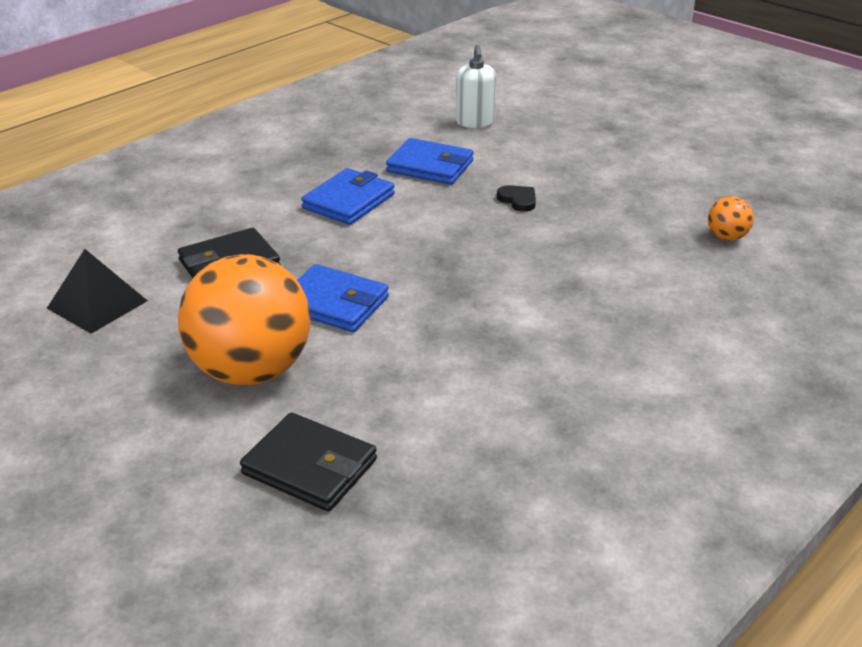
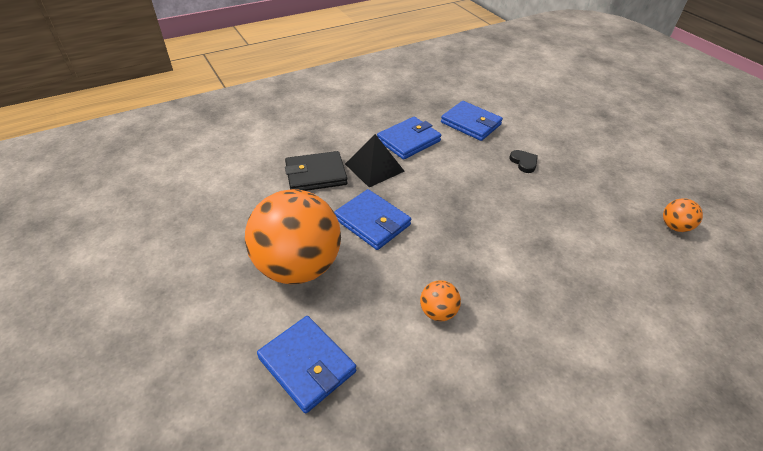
camera: 15 degrees right, 10 degrees up
black pyramid [47,249,148,334] -> black pyramid moved to [345,134,405,187]
black wallet [240,413,377,511] -> blue wallet [257,316,356,413]
white soap dispenser [456,45,496,128] -> none
none -> orange ball [420,280,461,321]

